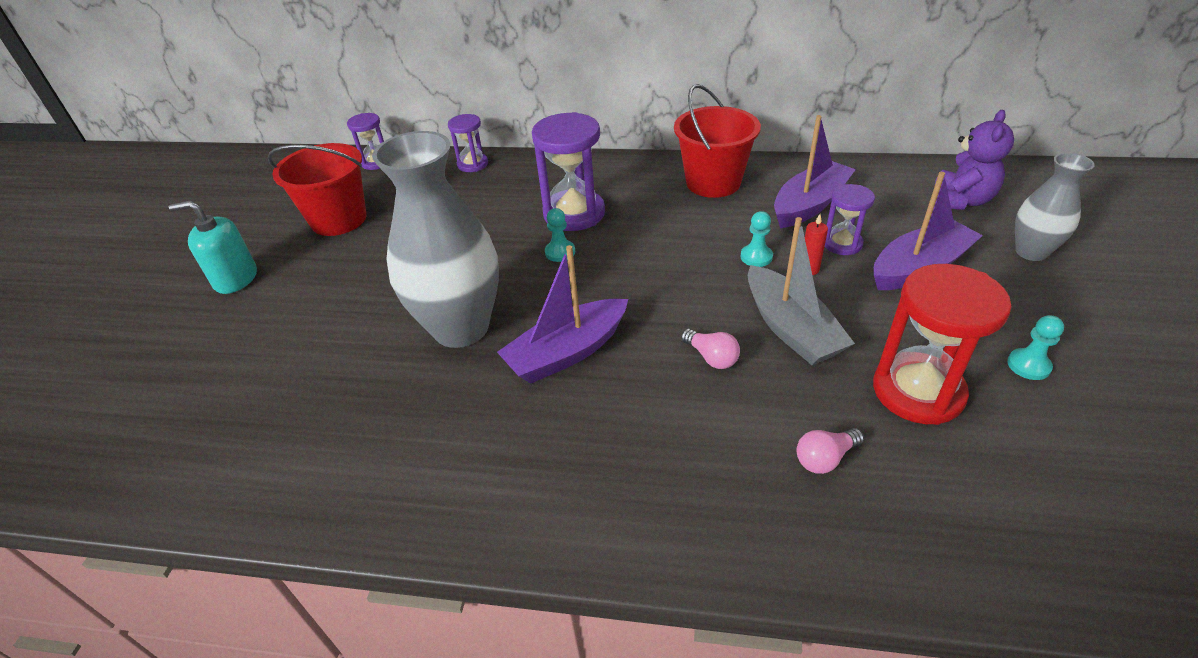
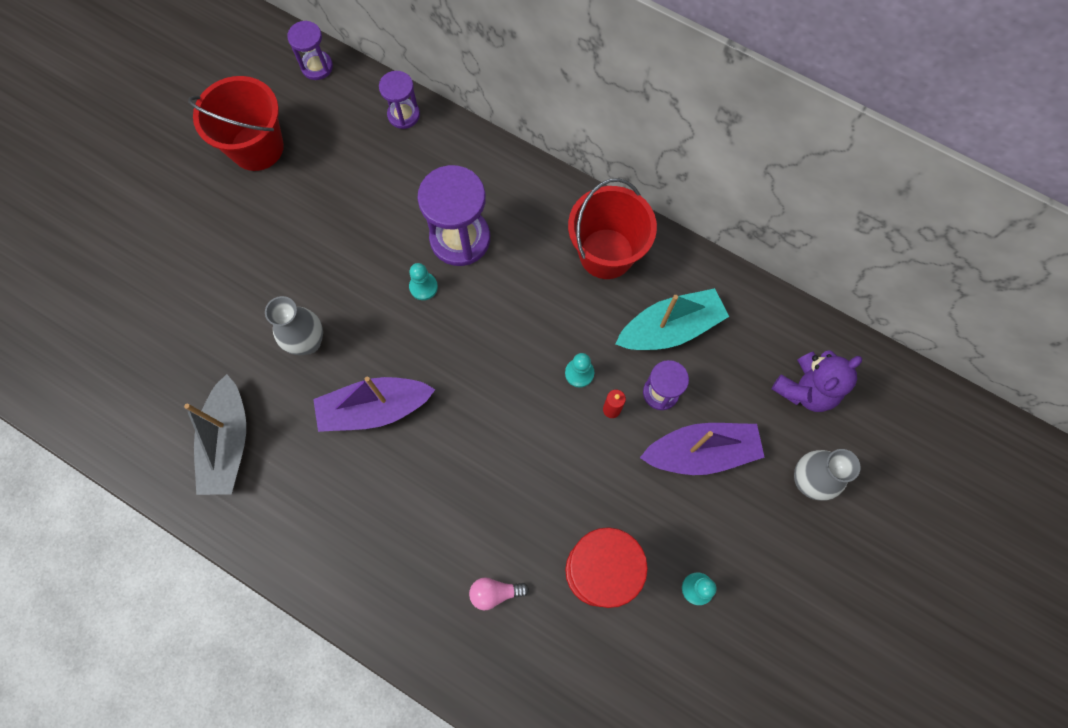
camera: 20 degrees right, 30 degrees up
turquoise soap dispenser [169,200,257,294] -> none
grey vase [372,131,499,348] -> grey vase [265,296,323,355], size x0.54
pink light bulb [681,329,740,369] -> none
grey boat [748,217,855,365] -> grey boat moved to [184,374,246,495]
purple boat [774,115,856,228] -> turquoise boat [616,288,729,350]

